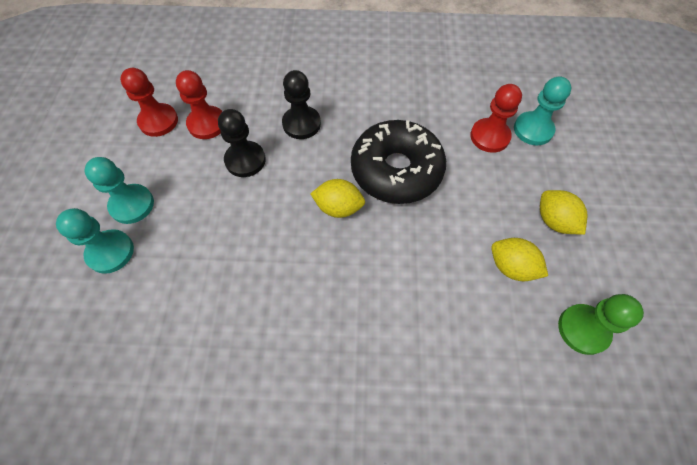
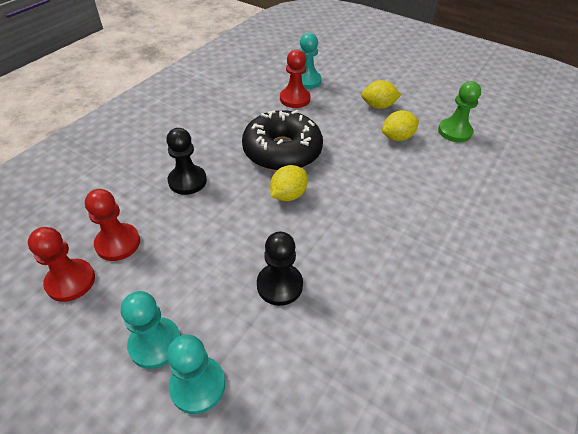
camera: 60 degrees left, 15 degrees down
black pawn [218,109,266,177] -> black pawn moved to [257,231,303,306]

